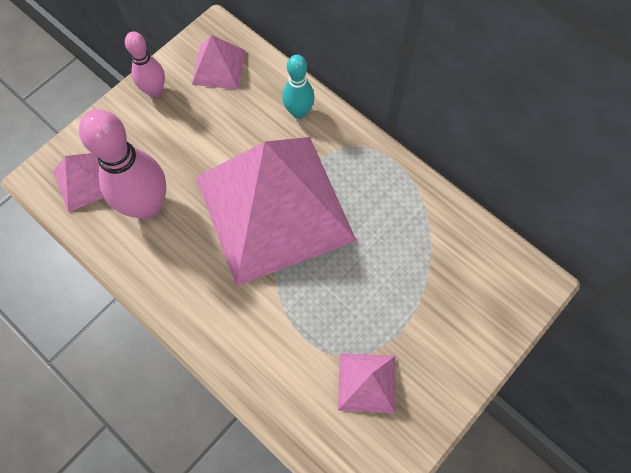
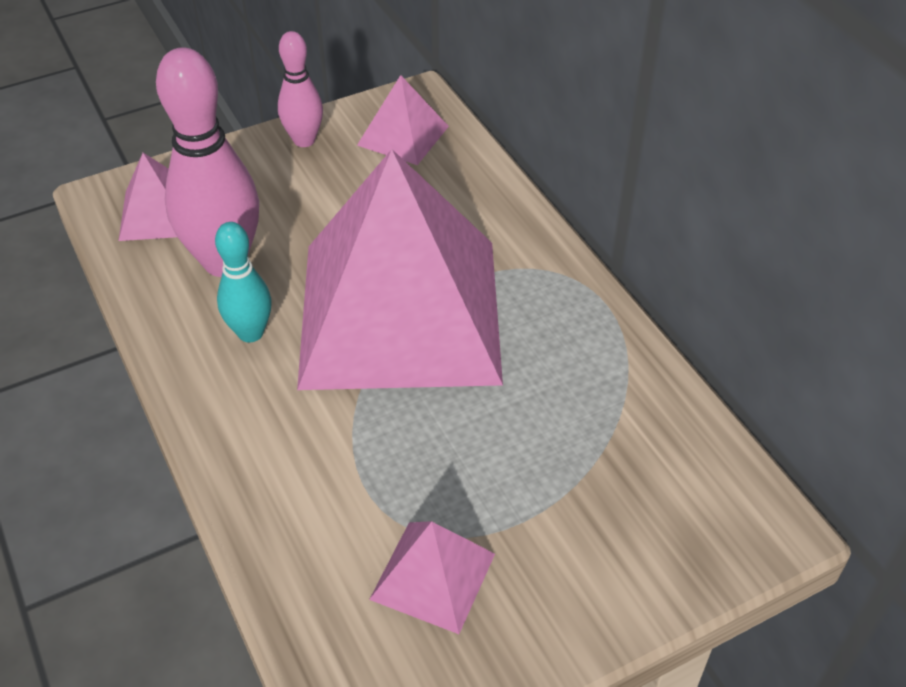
camera: 20 degrees right, 20 degrees down
turquoise bowling pin [282,55,314,119] -> turquoise bowling pin moved to [215,222,272,343]

